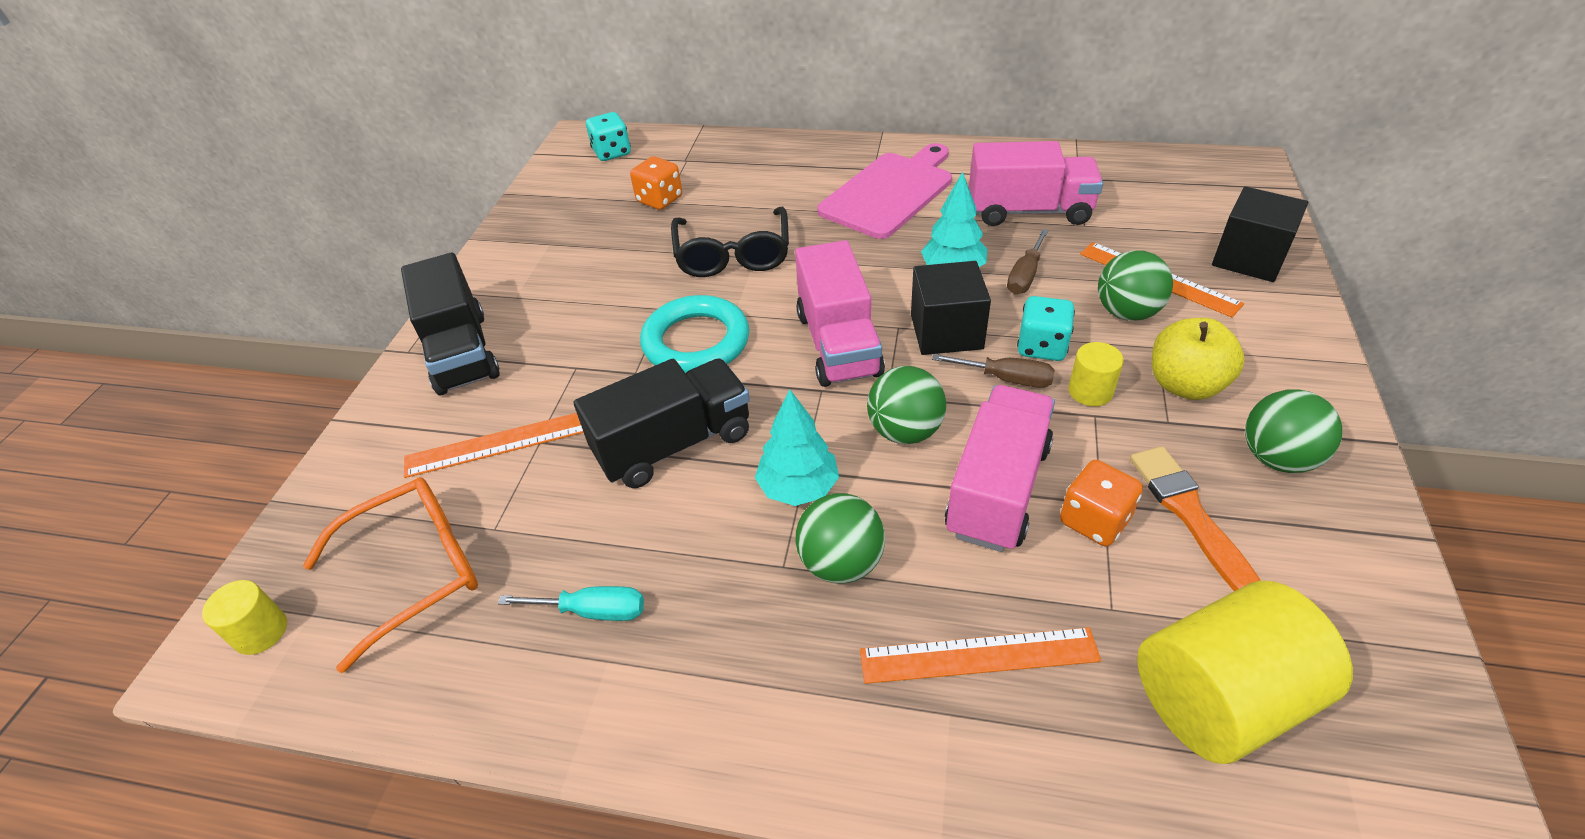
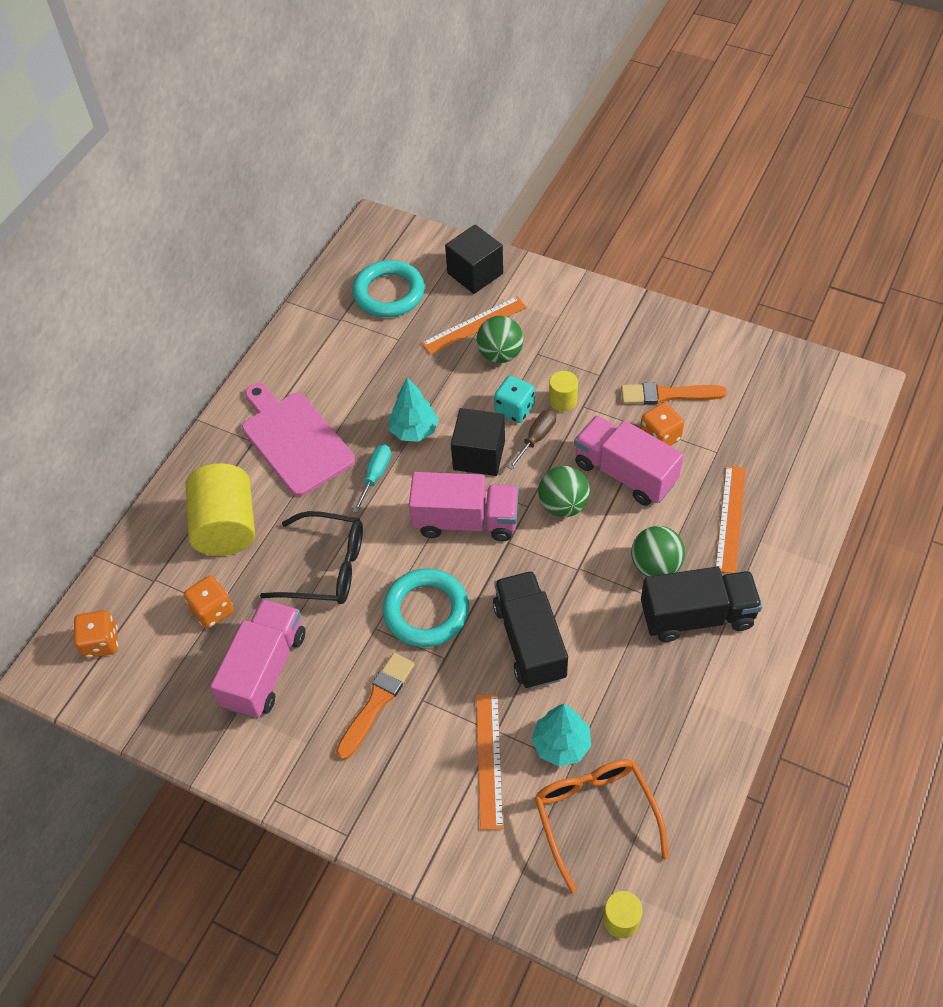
camera: 75 degrees left, 10 degrees up
black truck [401,252,500,395] -> black truck moved to [641,567,762,642]
turquoise screwdriver [498,586,644,621] -> turquoise screwdriver moved to [353,445,391,513]
turquoise dice [586,112,631,161] -> orange dice [74,610,118,659]
turquoise tree [755,390,839,506] -> turquoise tree moved to [532,704,591,766]
pink truck [969,141,1103,226] -> pink truck moved to [210,599,305,718]
brown screwdriver [1007,229,1049,294] -> none
yellow cylinder [1137,581,1353,764] -> yellow cylinder moved to [185,463,255,556]
yellow apple [1152,318,1245,400] -> none
green ball [1245,389,1342,473] -> none
none -> orange brush [336,653,415,760]
none -> turquoise ring [352,260,425,317]

